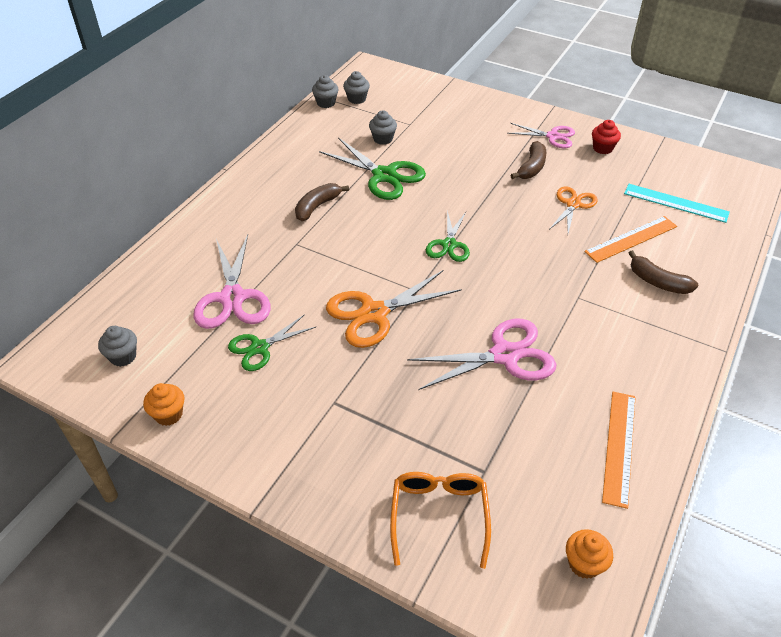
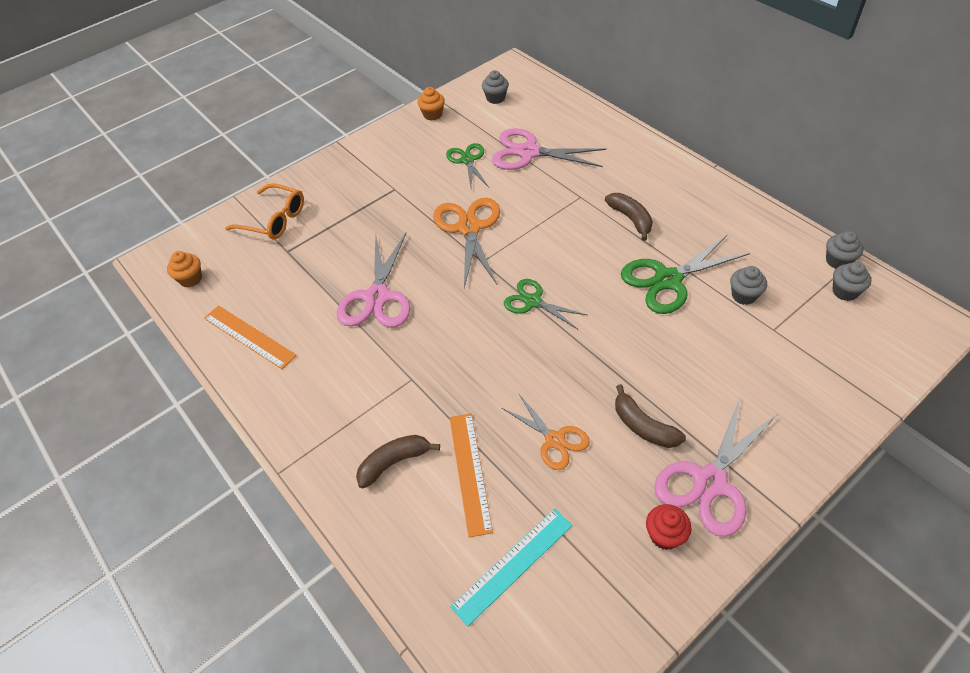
camera: 115 degrees right, 5 degrees up
pink scissors [507,123,575,148] -> pink scissors [654,398,778,537], size x1.61

